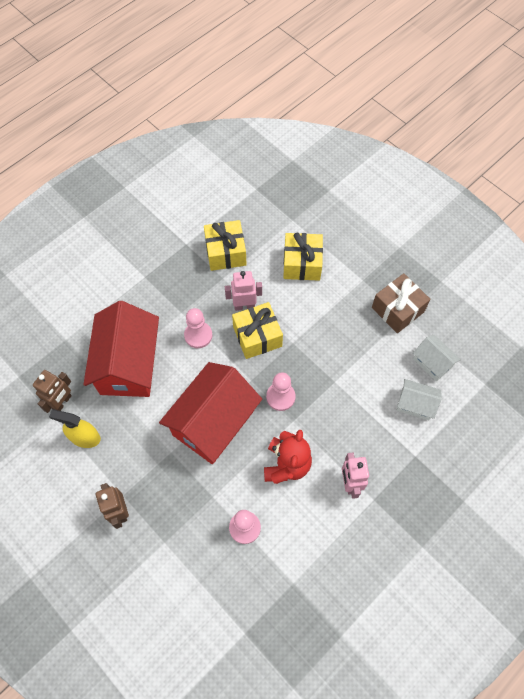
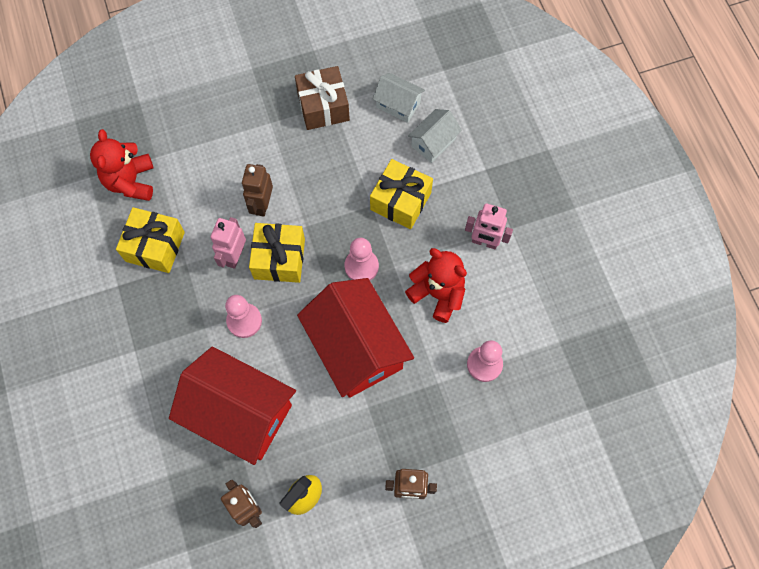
camera: 65 degrees left, 5 degrees up
yellow gift [283,233,323,281] -> yellow gift moved to [370,159,433,229]
white house [413,335,461,381] -> white house turned 45 degrees clockwise [373,73,425,123]
none -> red teddy bear [90,129,153,201]
none -> brown robot [242,164,273,217]

